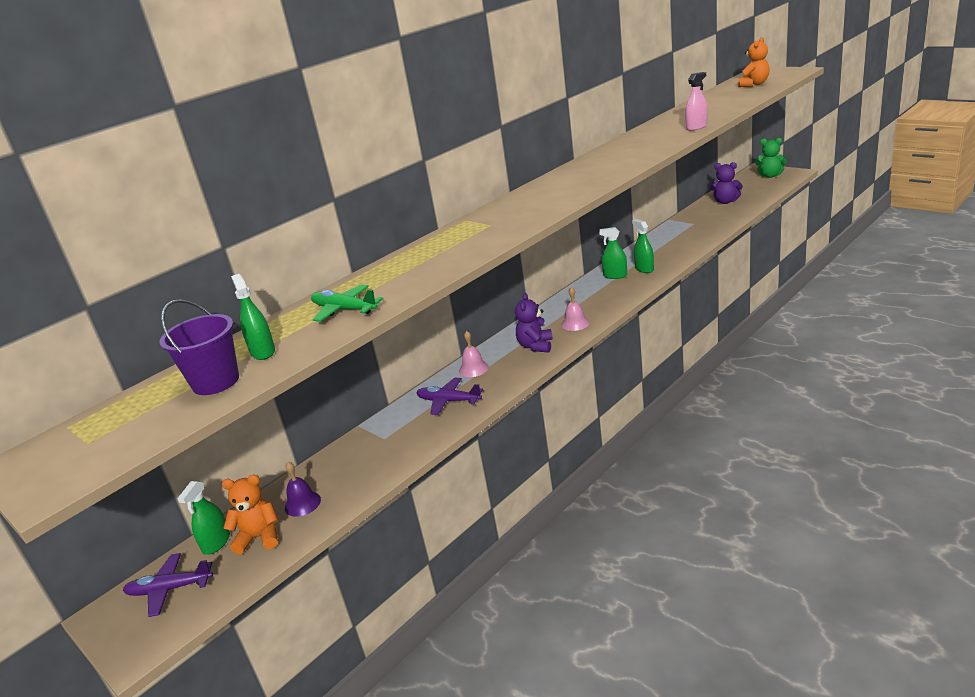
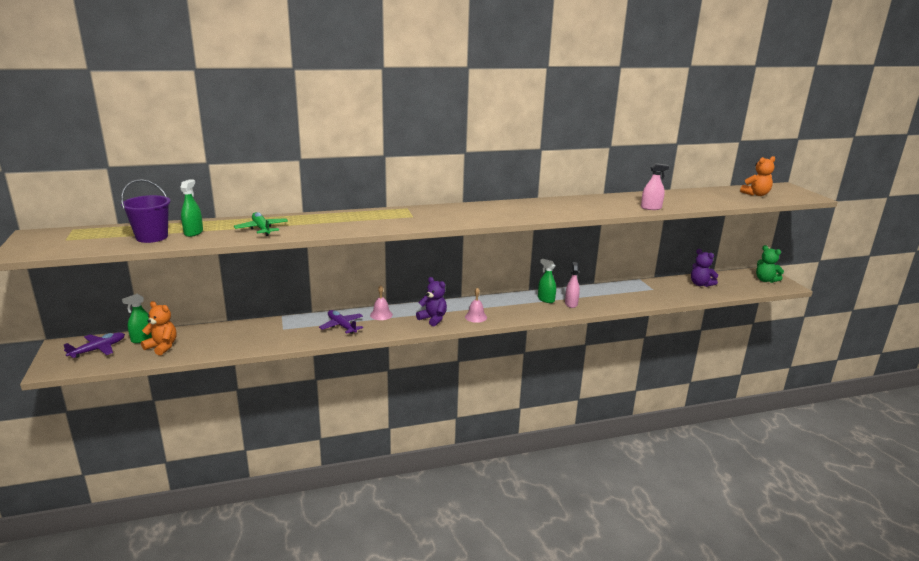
camera: 25 degrees right, 5 degrees down
purple plane [123,553,213,617] -> purple plane turned 105 degrees clockwise [64,332,125,358]
purple bell [285,462,321,517] -> none
purple teddy bear [515,293,553,353] -> purple teddy bear turned 90 degrees clockwise [416,277,447,326]
green spray bottle [632,219,654,273] -> pink spray bottle [565,262,580,308]

